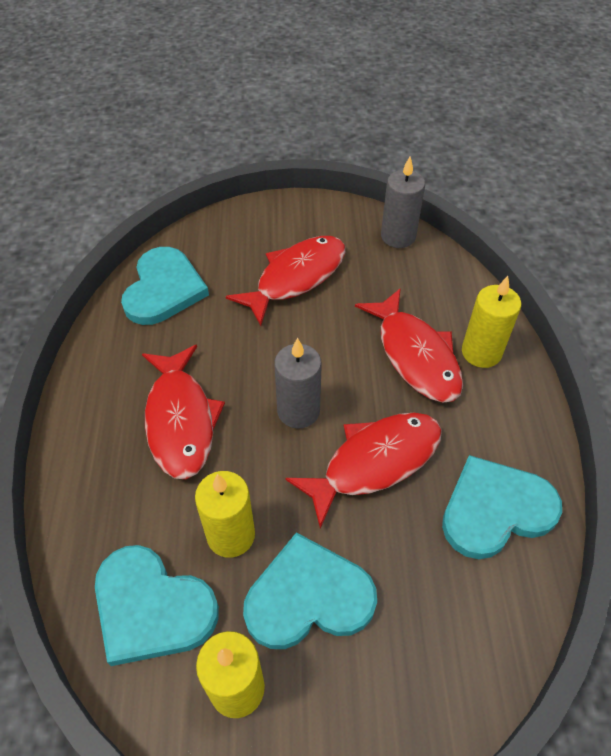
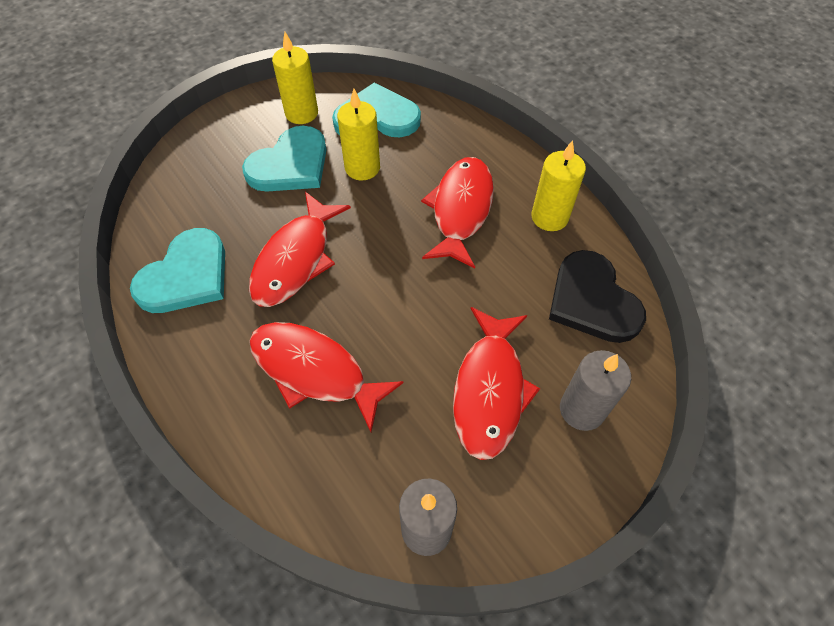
camera: 145 degrees right, 5 degrees up
turquoise heart [121,247,209,325] -> black heart [549,250,646,343]
red fish [142,345,225,479] -> red fish turned 60 degrees clockwise [421,157,494,269]
grey candle [274,338,322,428] -> grey candle moved to [560,350,631,431]
yellow candle [462,276,521,368] -> yellow candle moved to [531,140,586,231]

